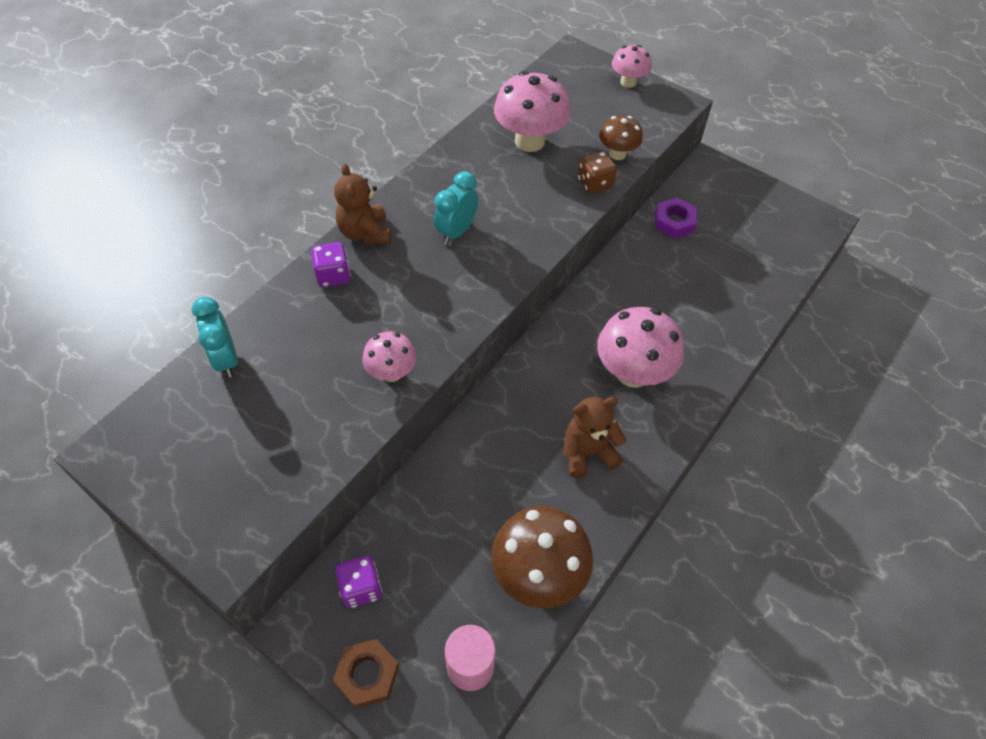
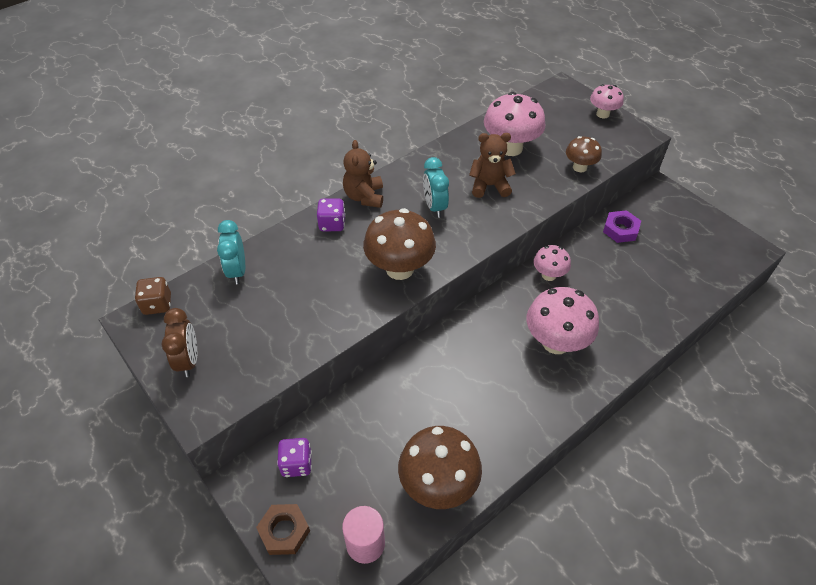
camera: 15 degrees right, 5 degrees down
pink mushroom [362,331,417,382] -> pink mushroom moved to [534,245,571,281]
turquoise clock [434,171,478,245] -> turquoise clock turned 60 degrees counterclockwise [423,157,449,218]
brown teddy bear [563,397,626,478] -> brown teddy bear moved to [469,133,516,198]
brown dice [578,151,617,194] -> brown dice moved to [135,277,171,315]
none -> brown clock [162,308,197,377]
none -> brown mushroom [363,208,436,280]

